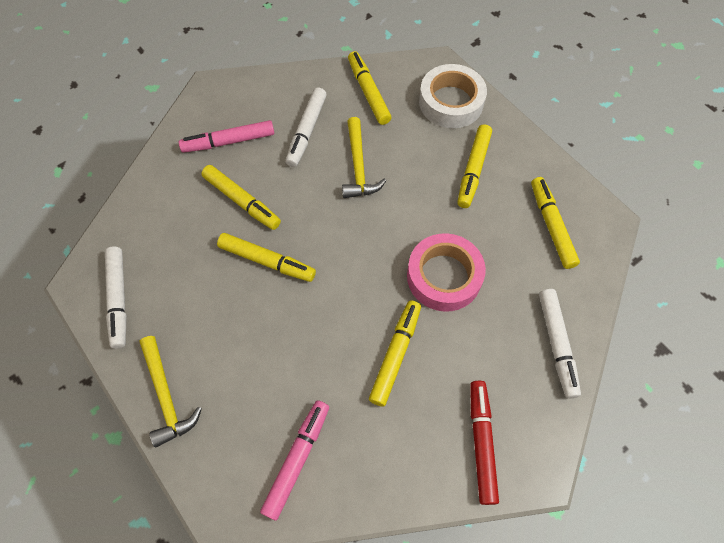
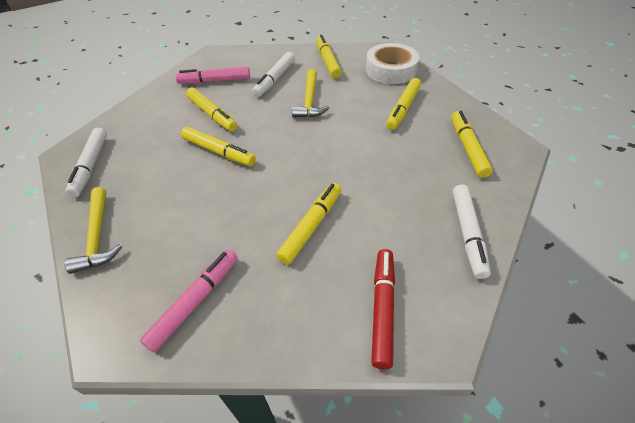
camera: 10 degrees right, 15 degrees down
pink tape [407,233,486,312] -> none

